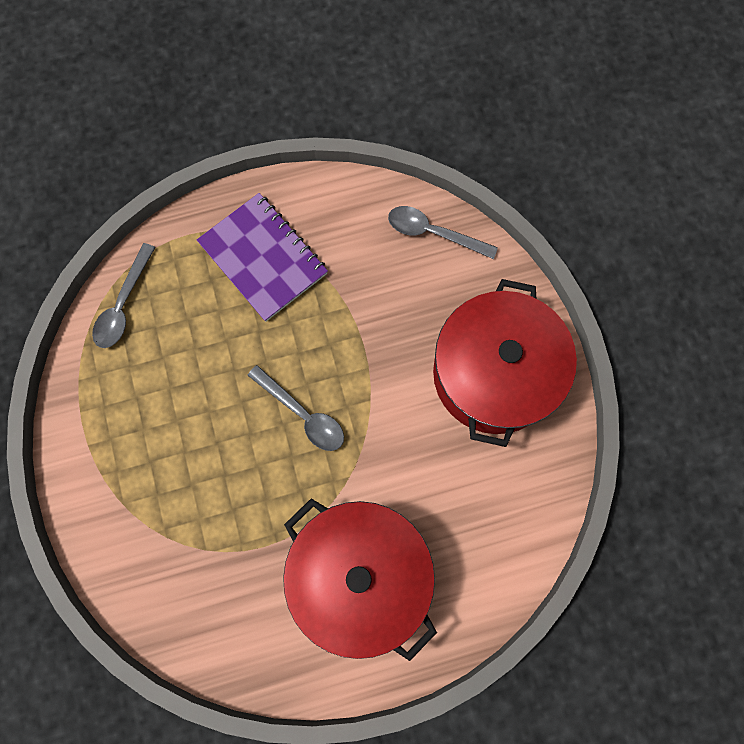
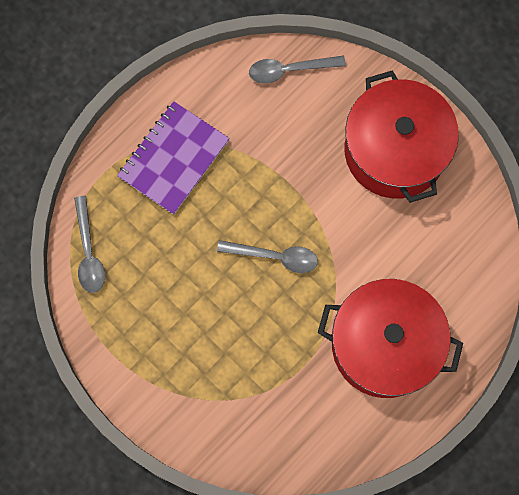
camera: 30 degrees left, 0 degrees up
purple notebook [197,193,328,322] -> purple notebook turned 75 degrees counterclockwise [117,101,230,215]

